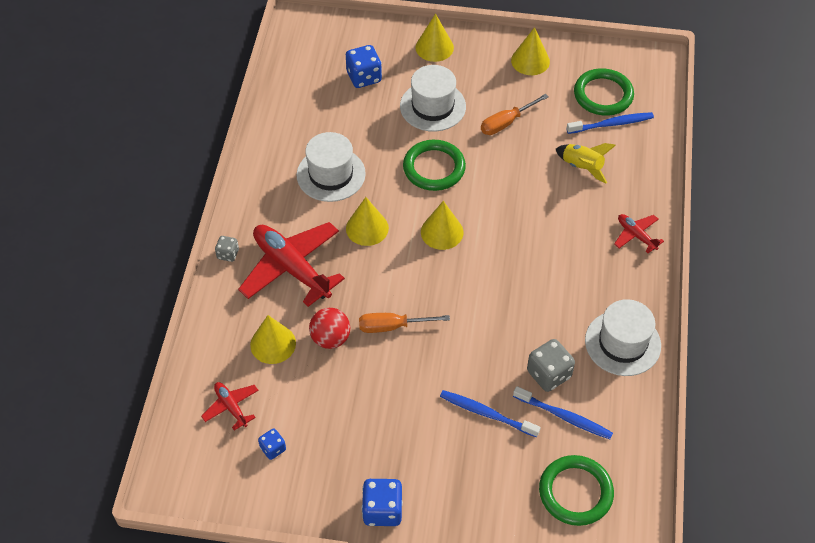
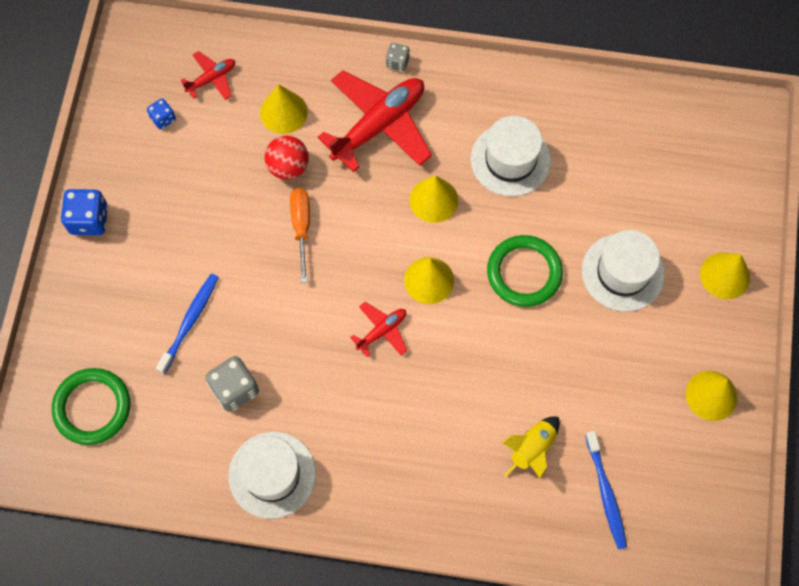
camera: 90 degrees right, 15 degrees up
blue dice [346,45,382,88] -> none
orange screwdriver [481,94,549,135] -> none
blue toothbrush [513,386,613,439] -> none
green ring [574,68,634,116] -> none
red plane [614,214,664,253] -> red plane moved to [350,302,407,357]

